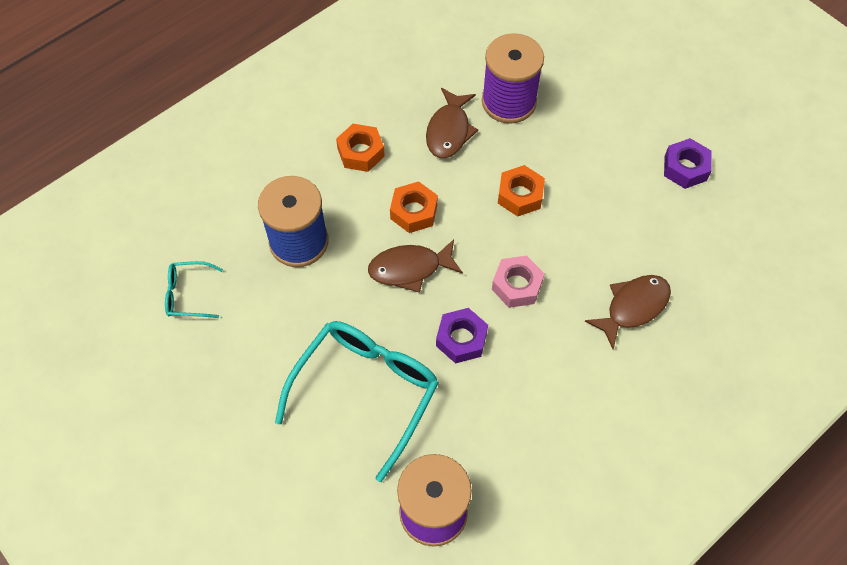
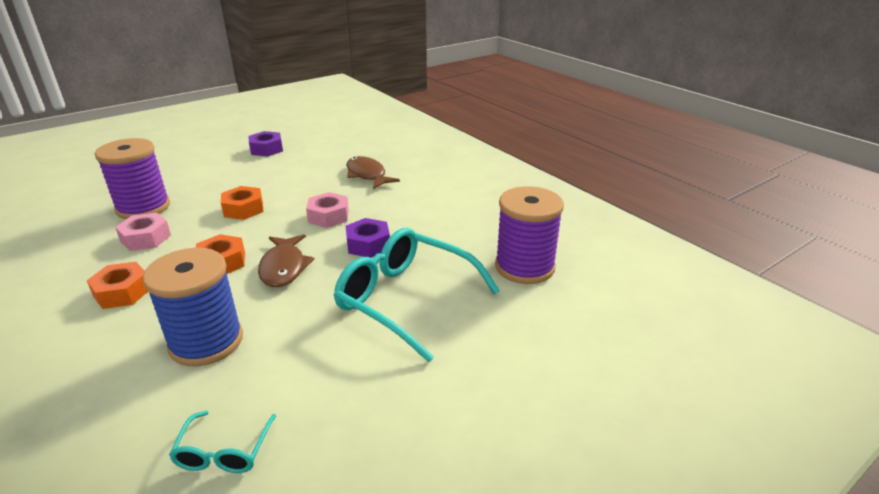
camera: 85 degrees left, 30 degrees down
brown fish [426,88,478,158] -> pink nut [115,212,171,251]

